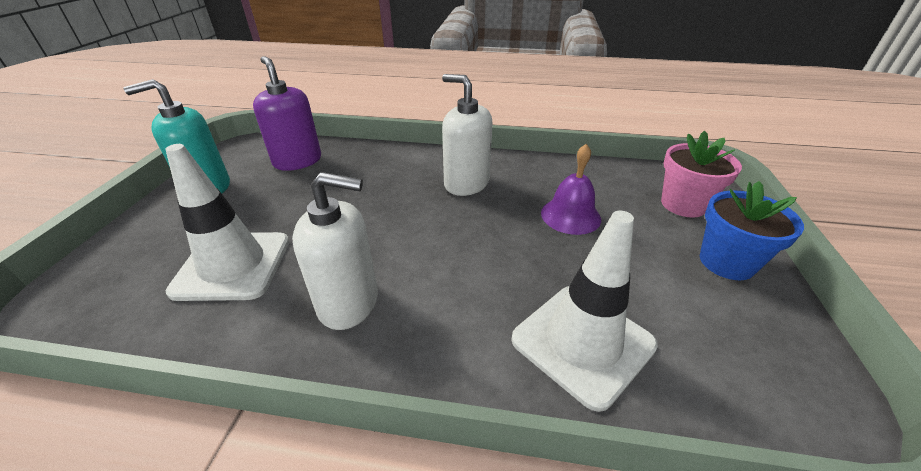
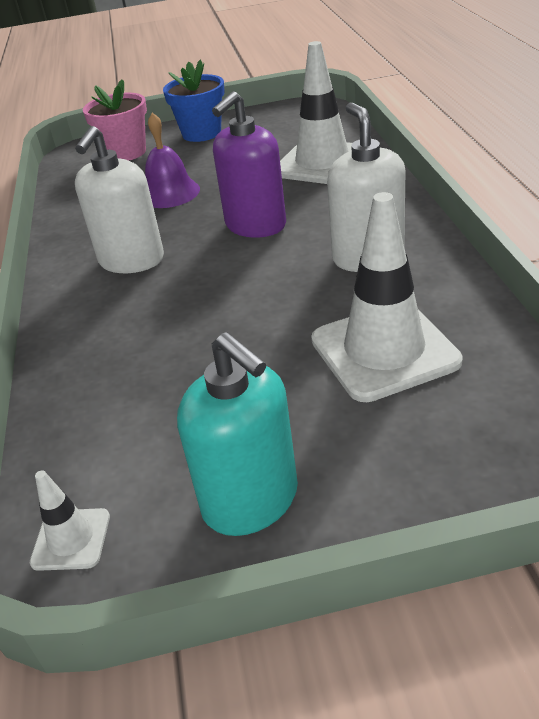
camera: 105 degrees left, 0 degrees up
purple soap dispenser [253,56,321,171] -> purple soap dispenser moved to [212,91,286,238]
none -> white traffic cone [30,470,110,571]

